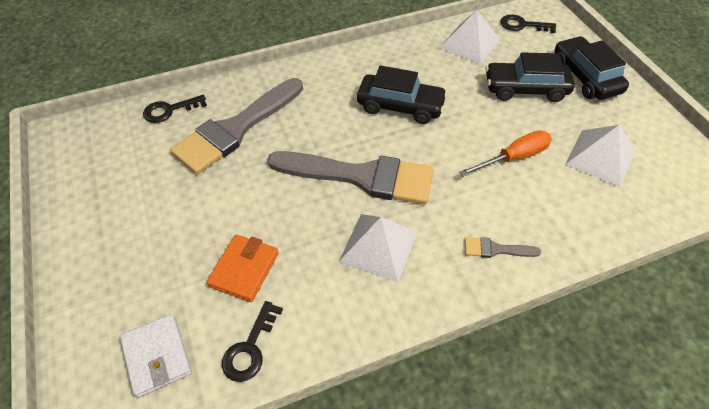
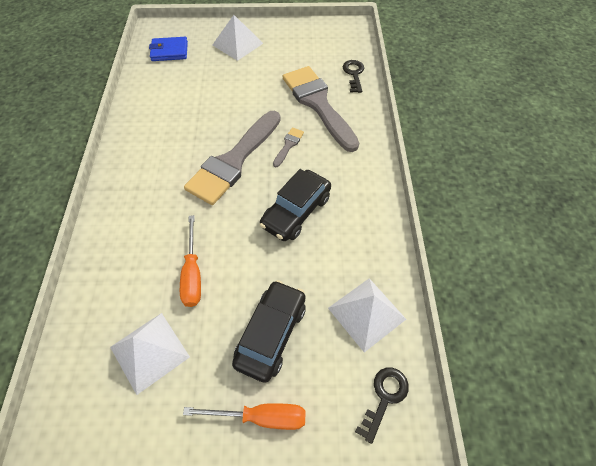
camera: 110 degrees right, 5 degrees up
white wallet [120,314,192,398] -> blue wallet [149,37,188,61]
orange wallet [206,234,279,302] -> none
black key [222,301,283,382] -> none
white pyramid [339,214,417,282] -> white pyramid moved to [213,15,263,61]
grey brush [465,237,541,258] -> grey brush moved to [273,127,304,167]
black car [555,36,629,100] -> orange screwdriver [183,403,306,430]

